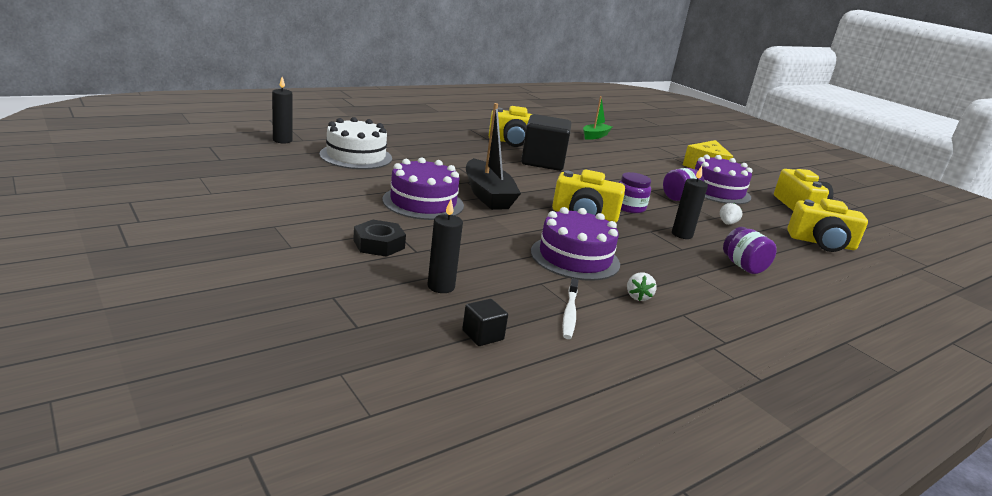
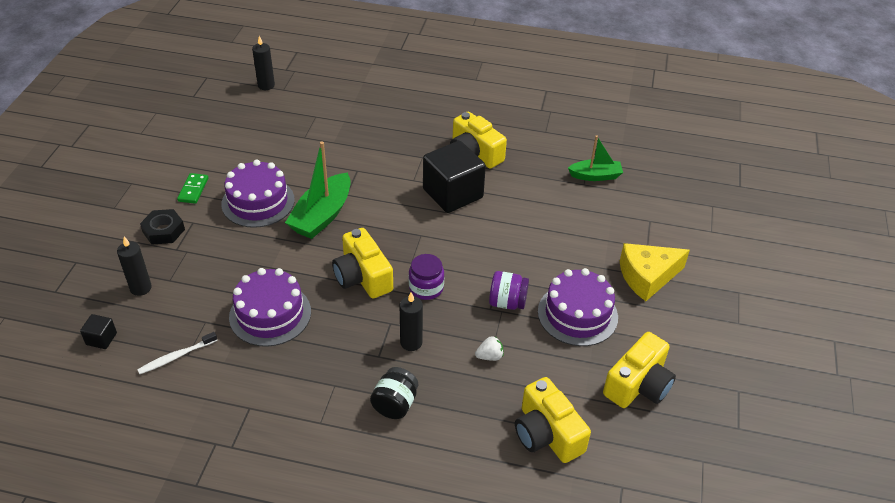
camera: 50 degrees right, 20 degrees up
white cake [319,117,392,169] -> none
black boat [466,103,521,210] -> green boat [285,142,351,239]
white strawberry [627,272,657,301] -> none
purple jar [723,227,777,274] -> black jar [370,367,418,419]
none -> green domino [177,173,208,204]

